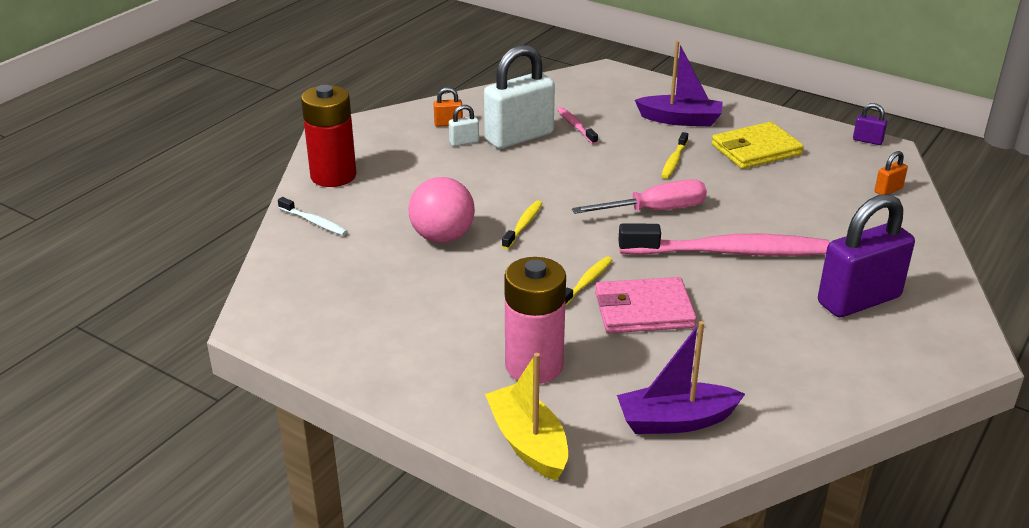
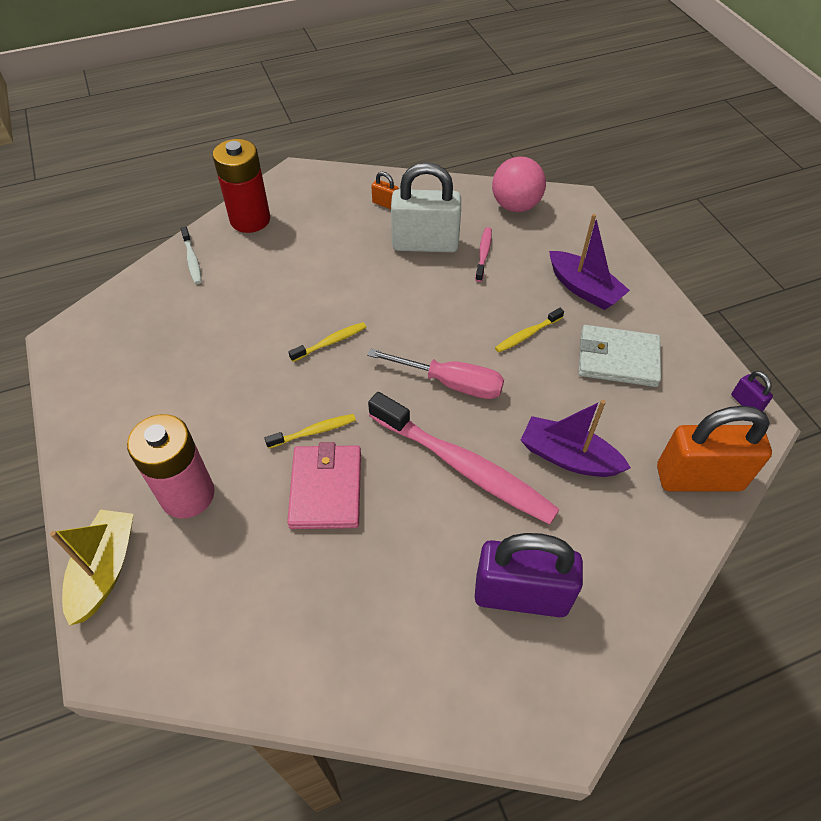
camera: 35 degrees right, 20 degrees up
pink ball [408,177,475,243] -> pink ball moved to [492,157,546,212]
white padlock [449,105,479,146] -> none
pink wallet [595,277,697,333] -> pink wallet turned 60 degrees clockwise [287,442,361,529]
purple boat [617,321,745,434] -> purple boat moved to [521,400,631,477]
yellow wallet [712,122,804,169] -> white wallet [579,325,661,387]
orange padlock [875,151,908,195] -> orange padlock [657,406,772,491], size x2.39

